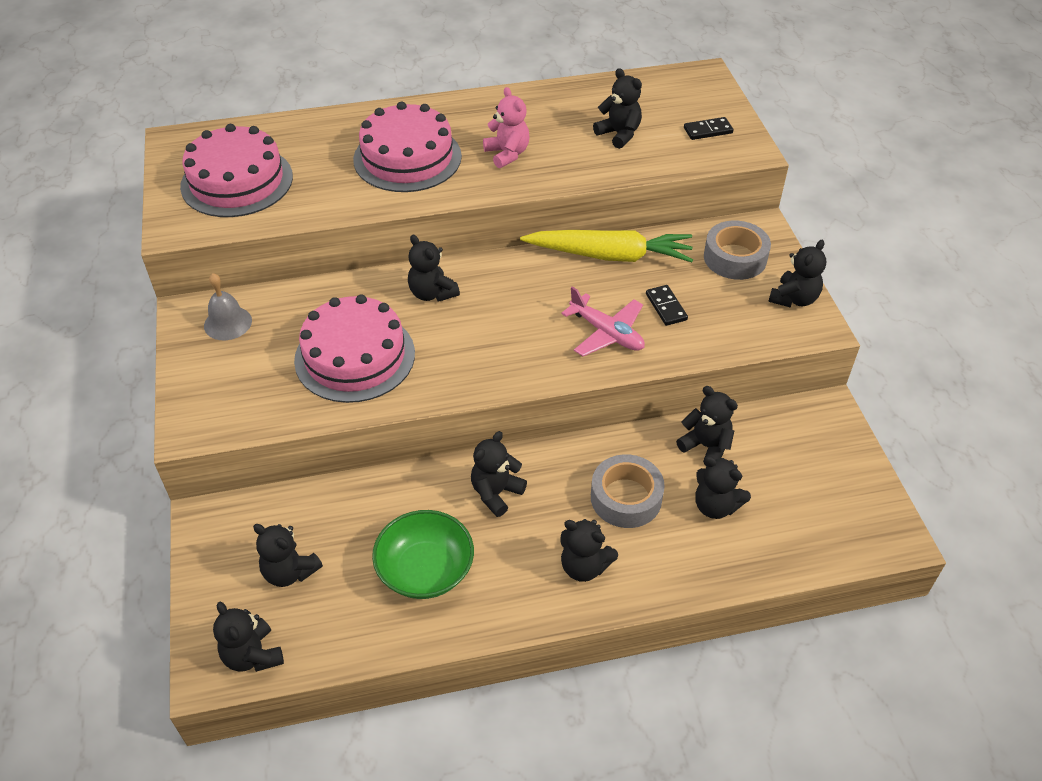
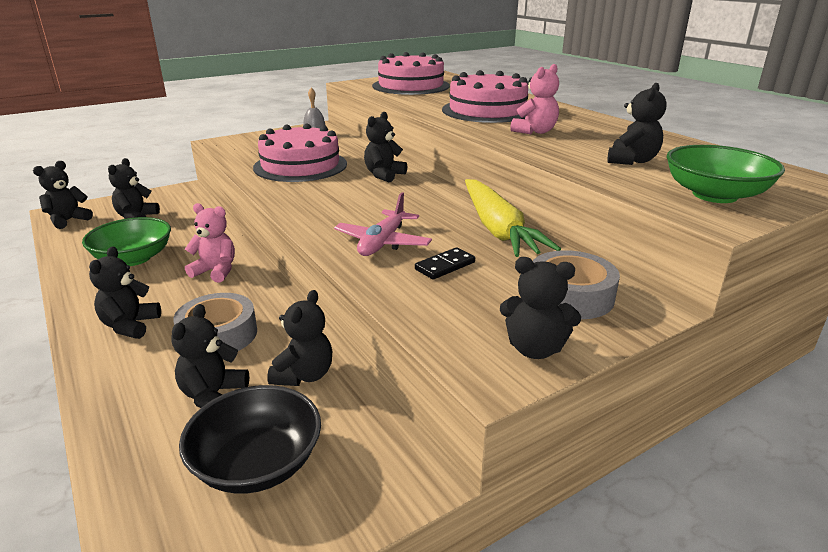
camera: 70 degrees right, 20 degrees down
black teddy bear [471,431,527,517] -> pink teddy bear [185,203,235,282]
black domino [684,117,733,140] -> green bowl [667,145,785,203]
none -> black bowl [179,385,321,494]

